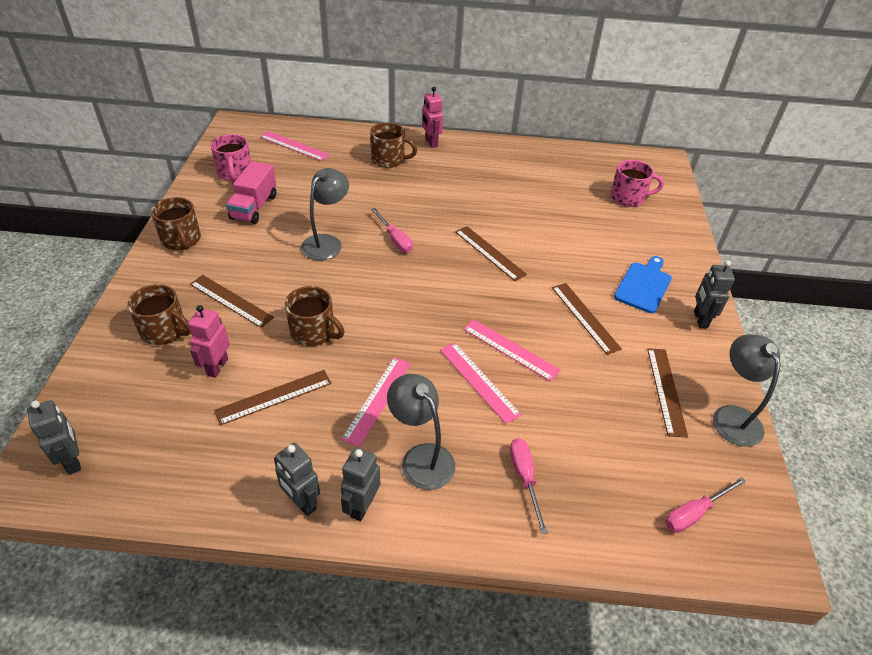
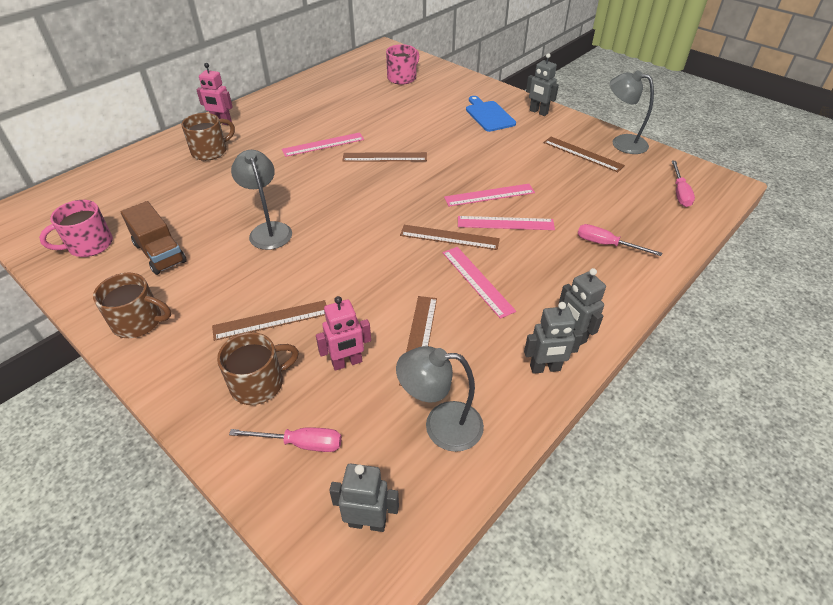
camera: 50 degrees left, 0 degrees up
pink robot [188,305,230,378] -> pink robot turned 75 degrees counterclockwise [316,296,371,371]
pink mug [211,134,251,181] -> pink mug turned 120 degrees clockwise [39,200,113,257]
pink truck [226,161,276,224] -> brown truck [121,201,187,275]
pink ruler [260,131,330,161] -> pink ruler moved to [282,132,364,157]
brown mug [285,286,344,346] -> none
pink screwdriver [371,208,413,253] -> pink screwdriver moved to [229,427,342,452]
grey lamp [387,374,455,490] -> grey lamp moved to [396,346,484,452]
brown ruler [552,283,622,355] -> brown ruler moved to [400,225,500,250]

